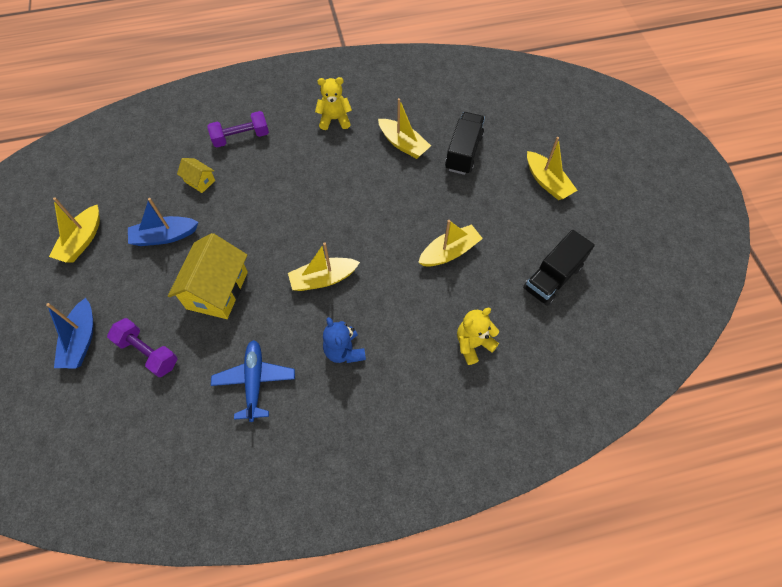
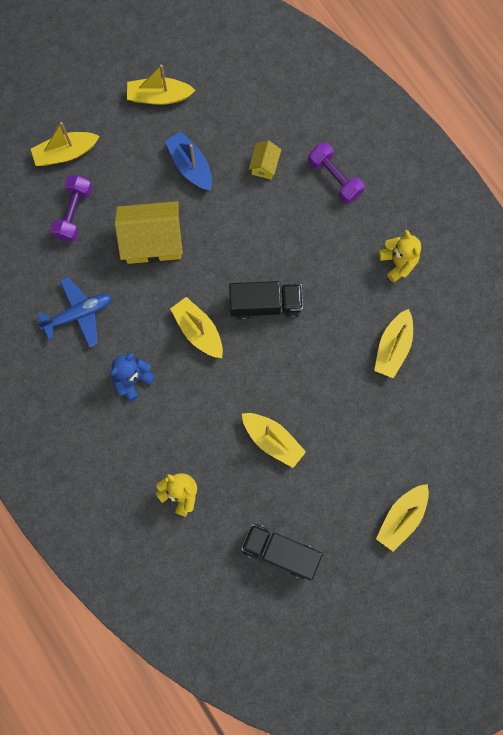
camera: 70 degrees right, 15 degrees up
blue boat [46,298,94,368] -> yellow boat [31,122,100,166]
black truck [445,112,485,175] -> black truck moved to [229,281,303,320]

